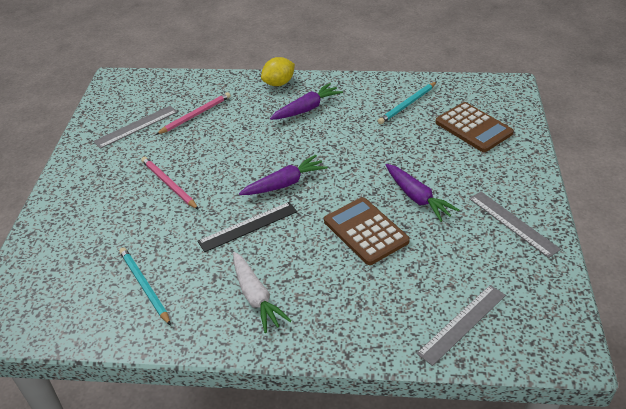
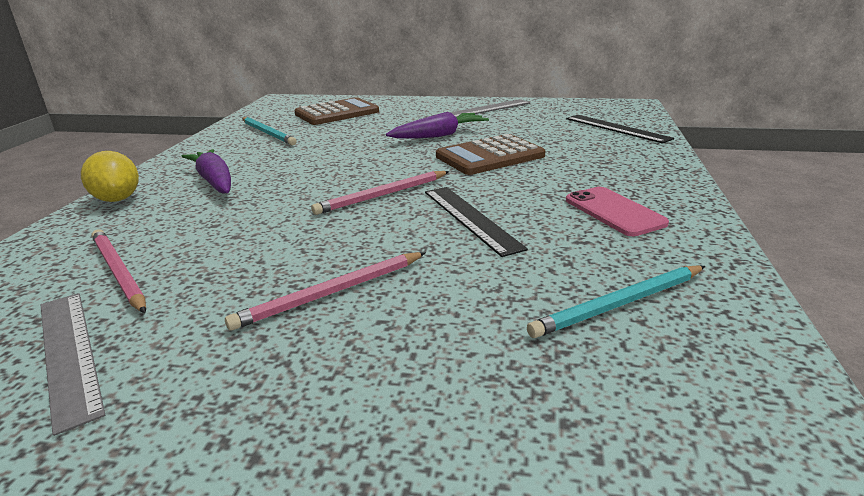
camera: 85 degrees left, 15 degrees down
white carrot [233,252,292,333] -> pink phone [566,187,669,236]
purple carrot [239,155,328,195] -> pink pencil [311,171,449,215]
grey ruler [416,285,506,366] -> black ruler [566,115,674,144]

